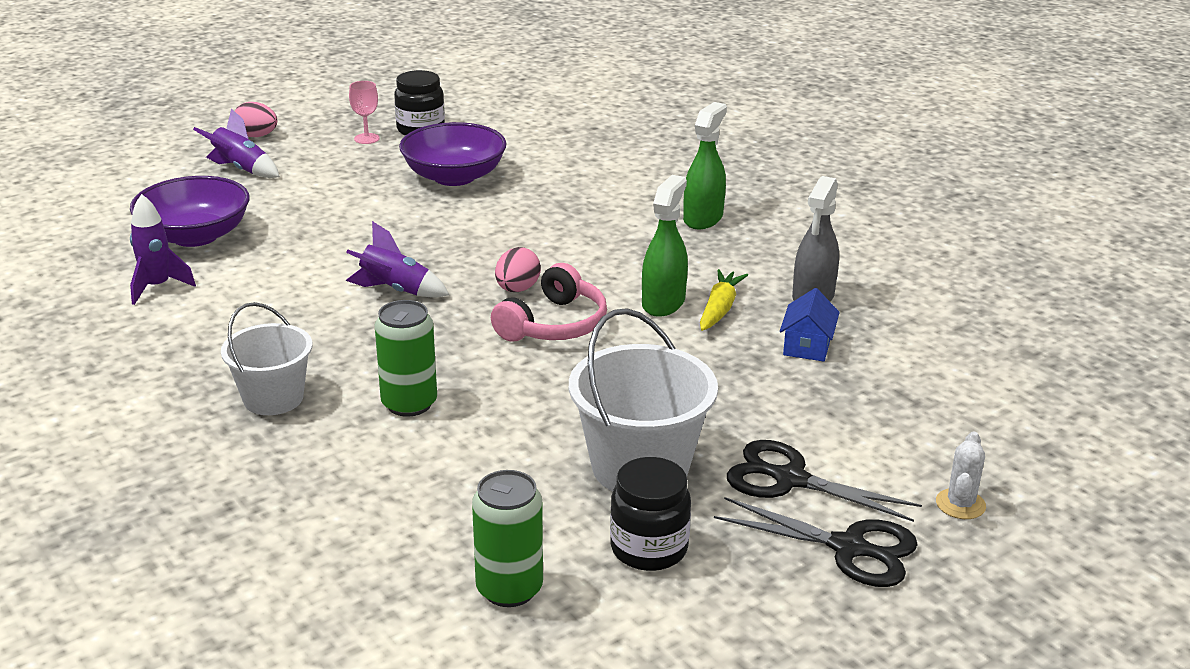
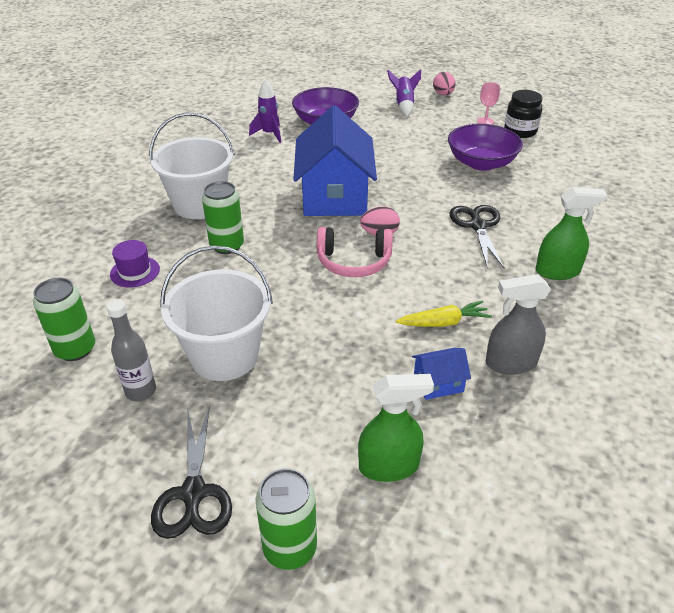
camera: 60 degrees right, 10 degrees up
white bucket [221,302,313,415] -> white bucket [149,112,235,219], size x1.54
purple rocket [346,221,449,298] -> blue house [293,105,377,216]
black jar [610,457,691,571] -> grey bottle [107,300,156,401]
green spray bottle [642,175,688,317] -> green spray bottle moved to [358,374,434,482]
black scissors [727,440,922,522] -> black scissors moved to [449,205,504,268]
white cactus [936,431,986,519] -> green can [255,468,317,570]
none -> purple hat [110,240,160,288]

